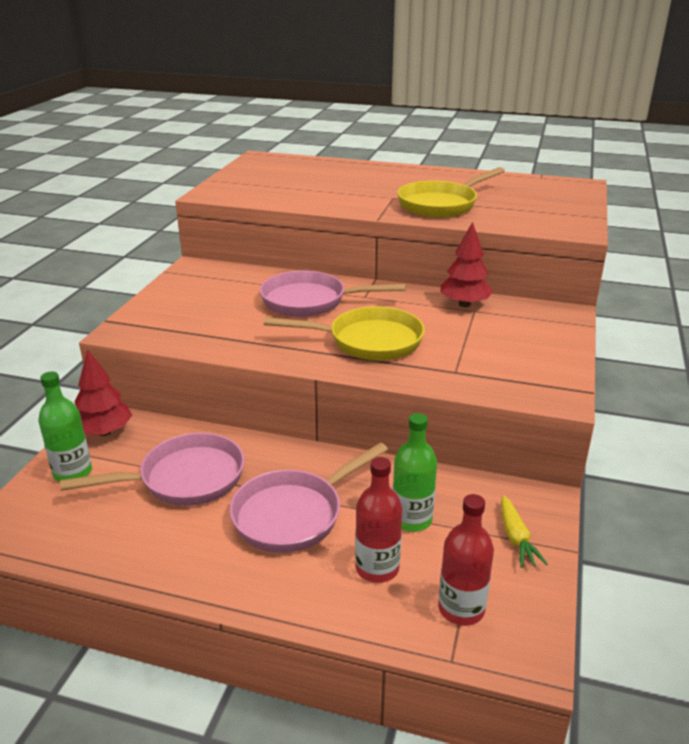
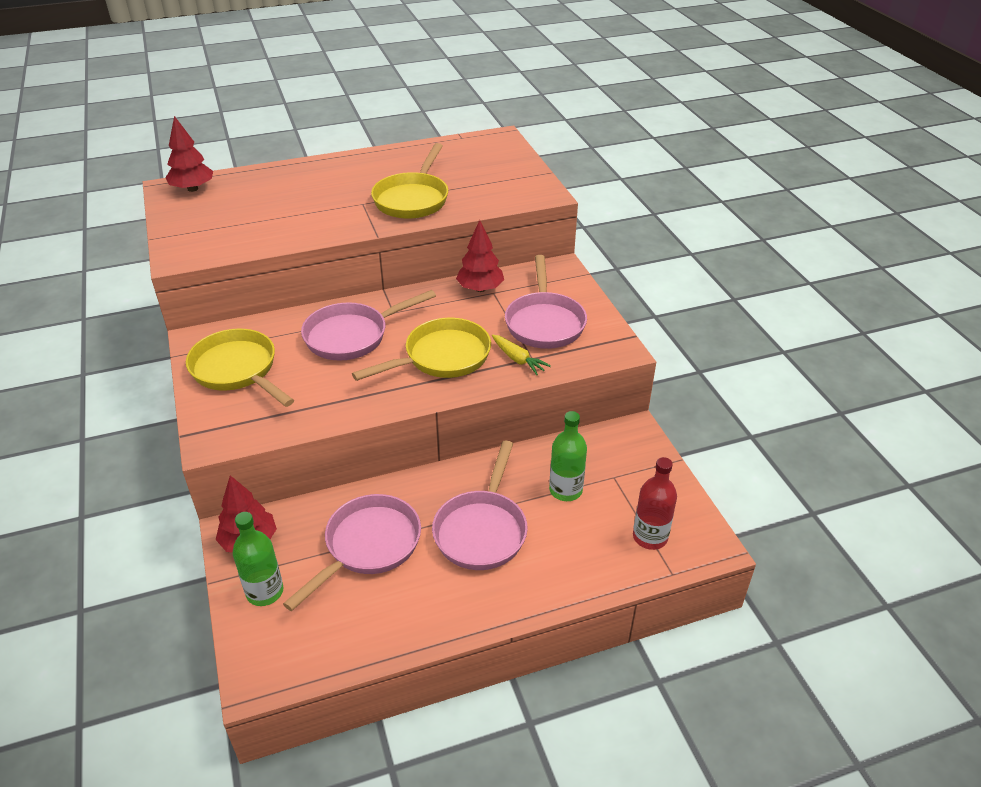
camera: 35 degrees left, 10 degrees up
red bottle [355,457,403,583] -> none
yellow carrot [501,495,548,568] -> yellow carrot moved to [492,334,551,375]
none -> red tree [166,116,213,192]
none -> yellow pan [186,329,294,407]
none -> pink pan [505,255,587,349]

